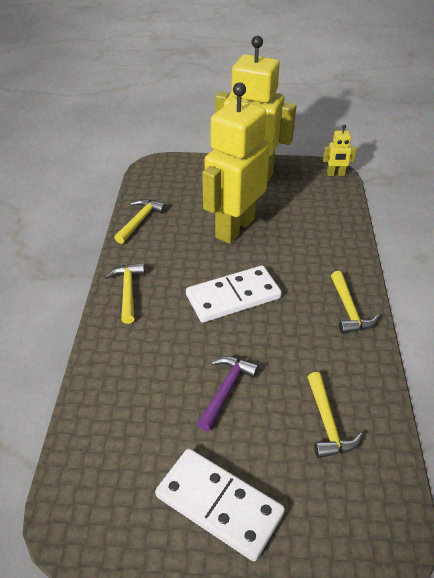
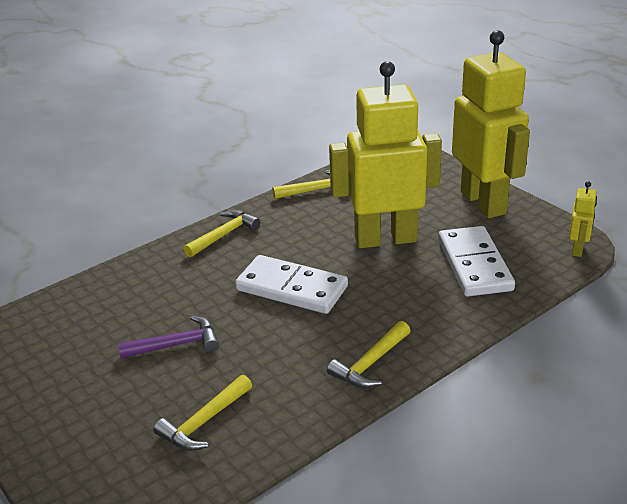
camera: 50 degrees right, 10 degrees down
white domino [155,448,285,561] -> white domino moved to [438,226,515,297]
yellow robot [323,125,357,176] -> yellow robot turned 120 degrees counterclockwise [569,181,597,257]

